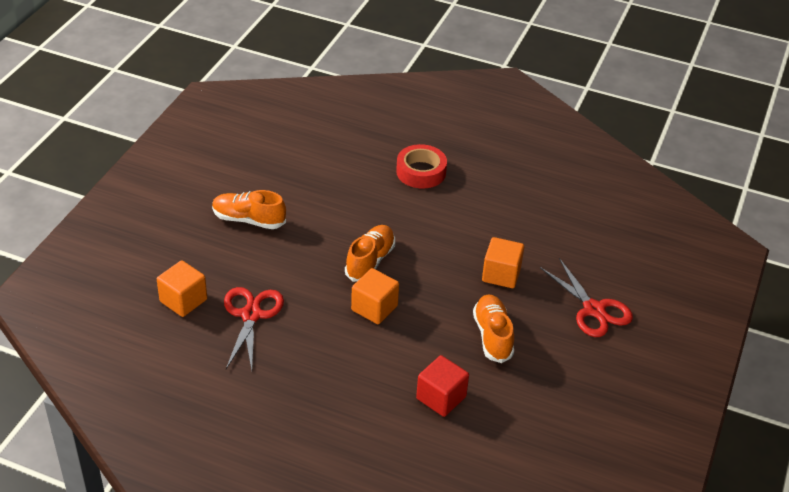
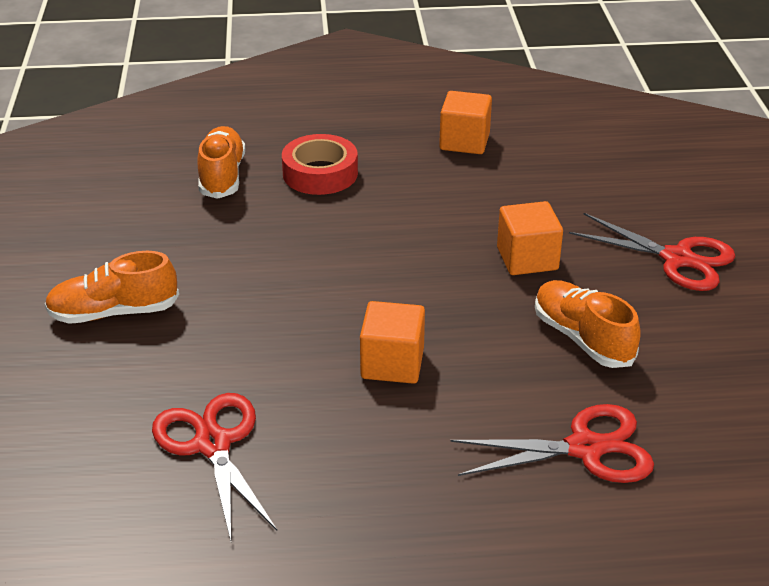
camera: 25 degrees left, 5 degrees down
orange cube [157,260,207,317] -> orange cube moved to [439,91,492,154]
orange shoe [345,225,395,282] -> orange shoe moved to [197,126,245,199]
red cube [416,355,469,417] -> red scissors [450,404,654,483]

